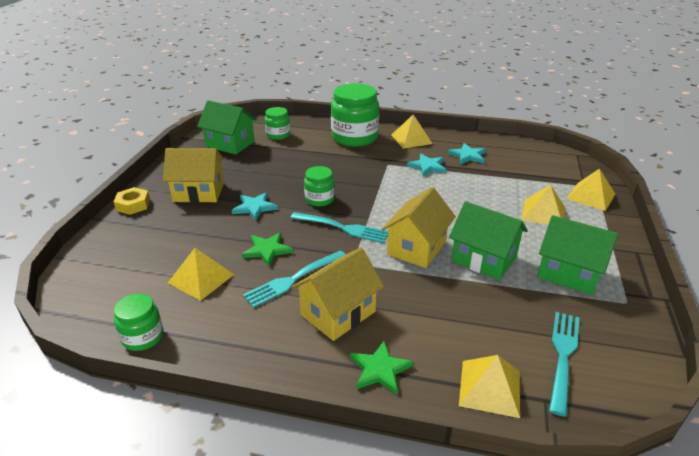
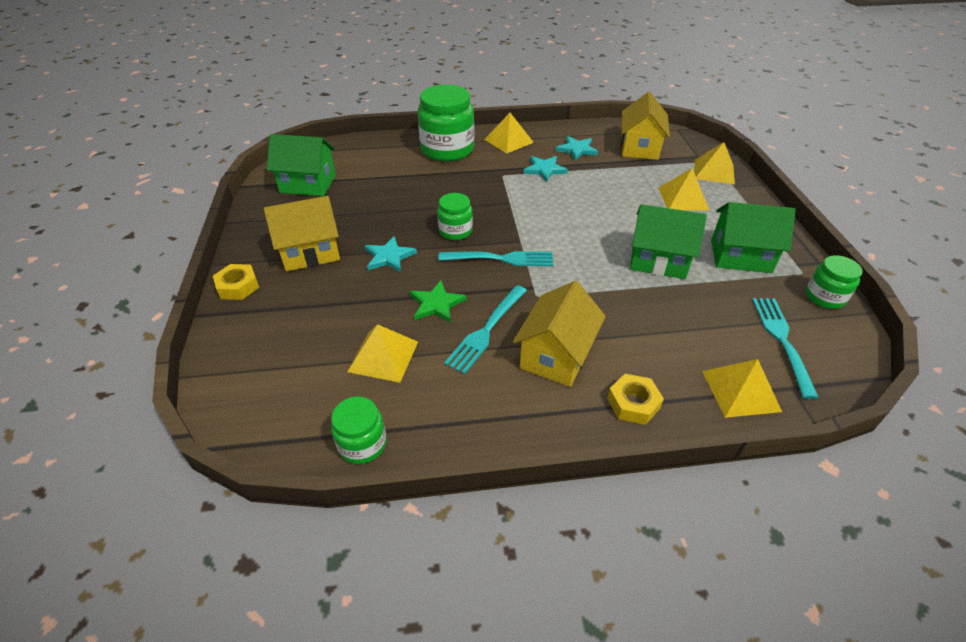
camera: 20 degrees left, 10 degrees up
green jar [265,107,290,140] -> green jar moved to [806,255,863,309]
green star [350,341,414,395] -> yellow nut [607,374,664,425]
yellow house [382,187,456,268] -> yellow house moved to [621,92,670,160]

